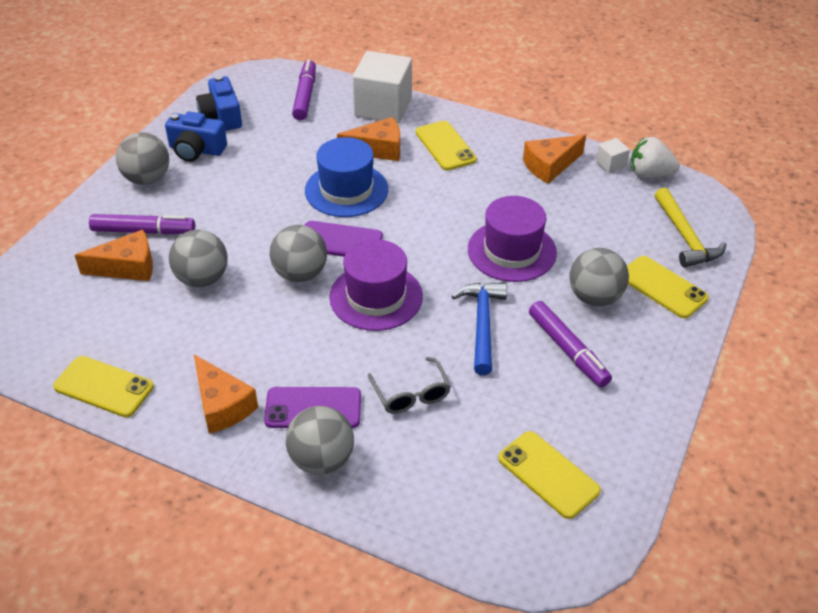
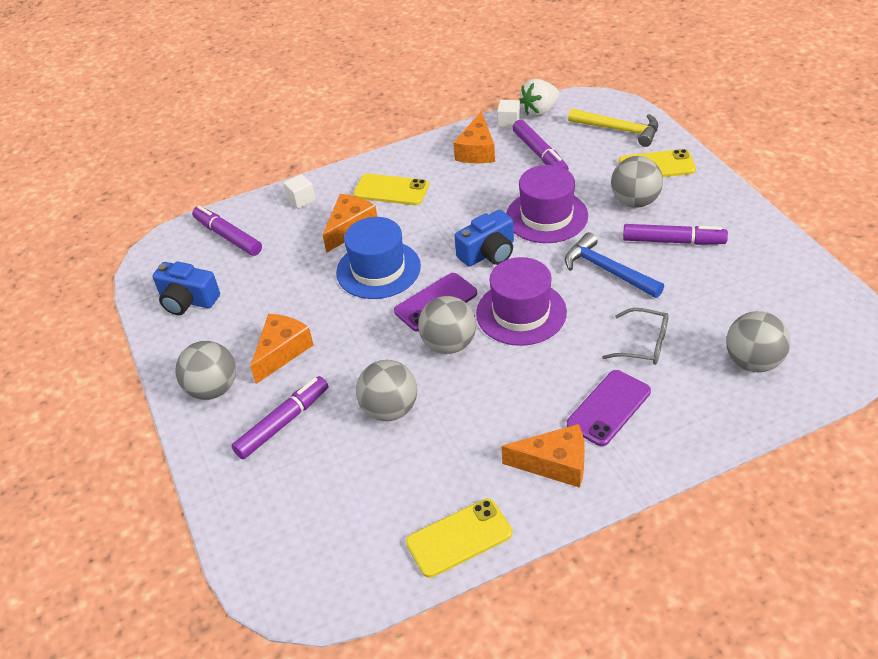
camera: 45 degrees left, 0 degrees up
orange cheese [75,230,153,281] -> orange cheese moved to [250,314,313,384]
blue camera [165,111,227,162] -> blue camera moved to [454,210,514,267]
grey ball [286,406,354,475] -> grey ball moved to [726,311,790,372]
white cube [353,51,412,123] -> white cube [283,174,316,209], size x0.44
yellow phone [498,431,601,519] -> none
none -> purple marker [513,120,569,170]

